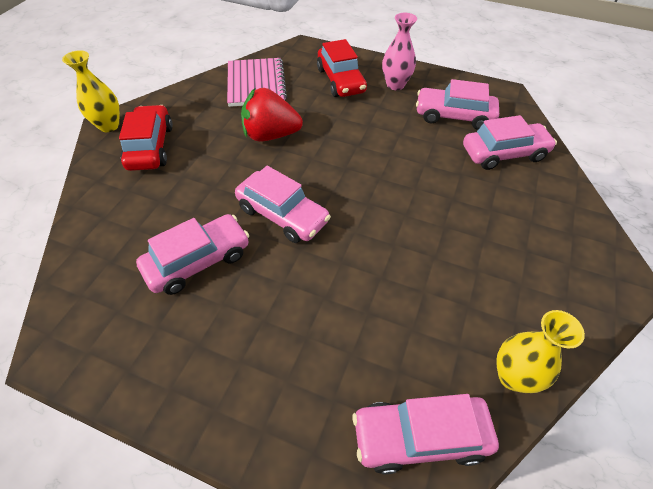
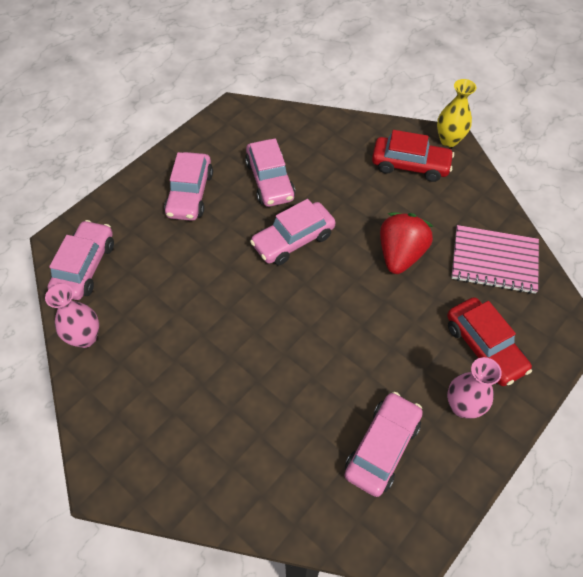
camera: 110 degrees right, 5 degrees up
red car [317,39,367,97] -> red car turned 120 degrees counterclockwise [447,297,532,386]
pink car [463,115,557,170] -> pink car moved to [164,152,213,221]
yellow vase [496,310,585,393] -> pink vase [45,284,99,348]

